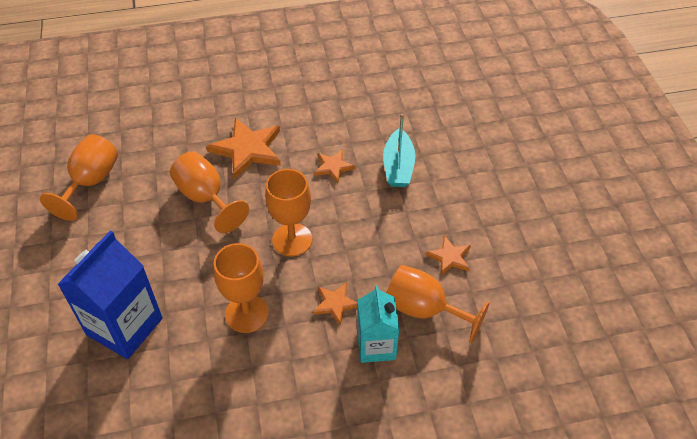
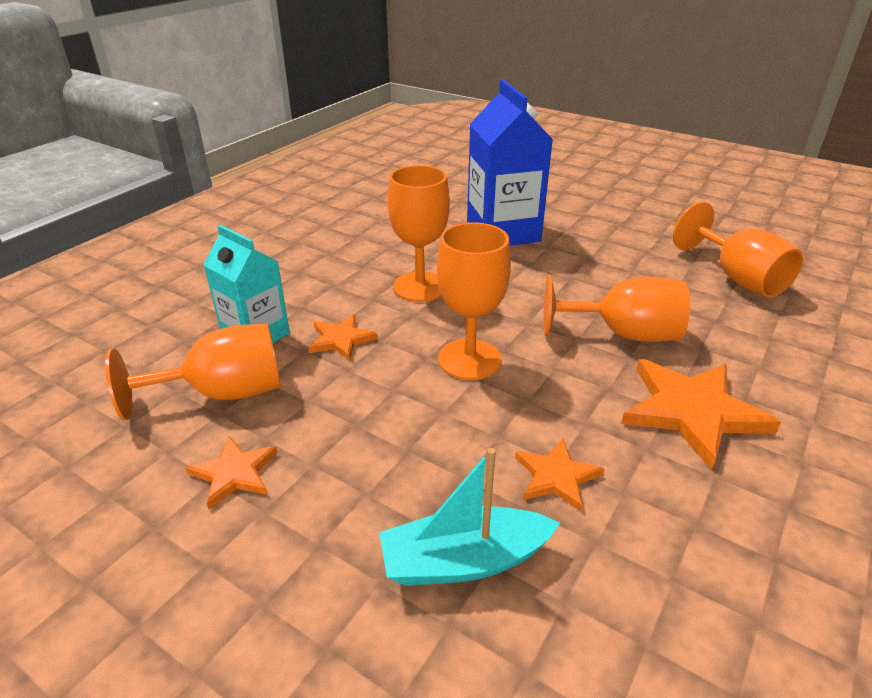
camera: 135 degrees right, 15 degrees down
turquoise boat [383,114,416,187] -> turquoise boat turned 60 degrees counterclockwise [379,448,560,586]

